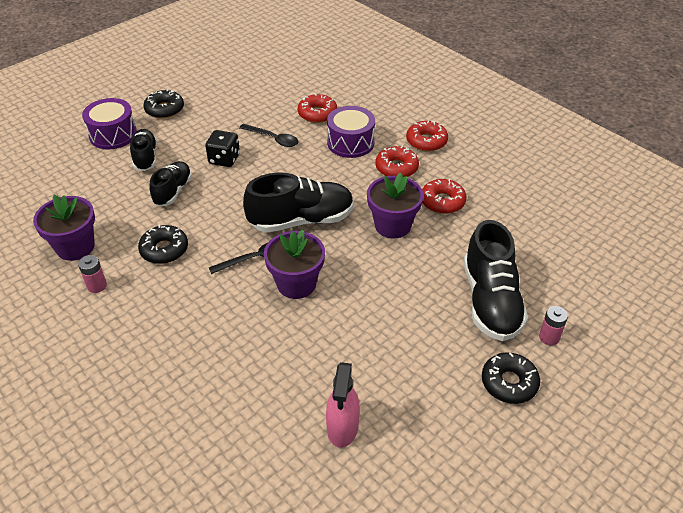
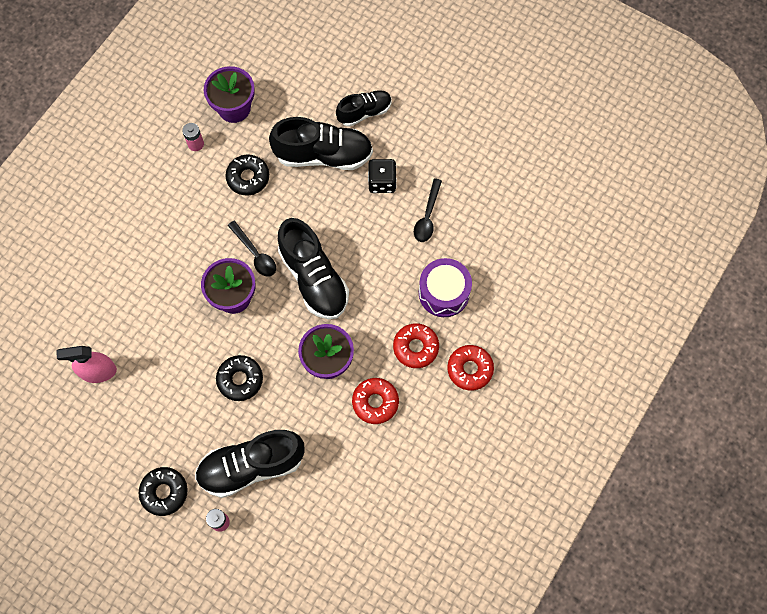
camera: 75 degrees right, 25 degrees up
purple drum [82,98,137,150] -> none
black donut [143,89,184,119] -> black donut moved to [216,355,263,401]
black shoe [149,161,192,206] -> black shoe [269,117,373,170], size x1.67
red donut [298,94,337,123] -> none

